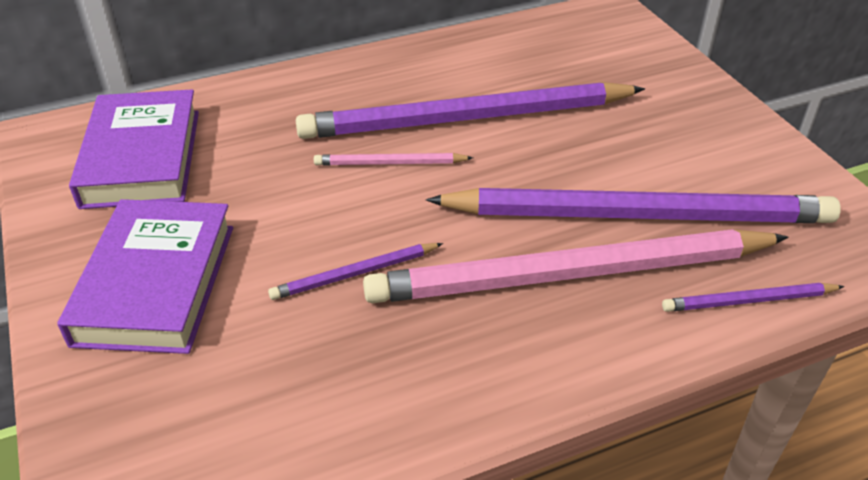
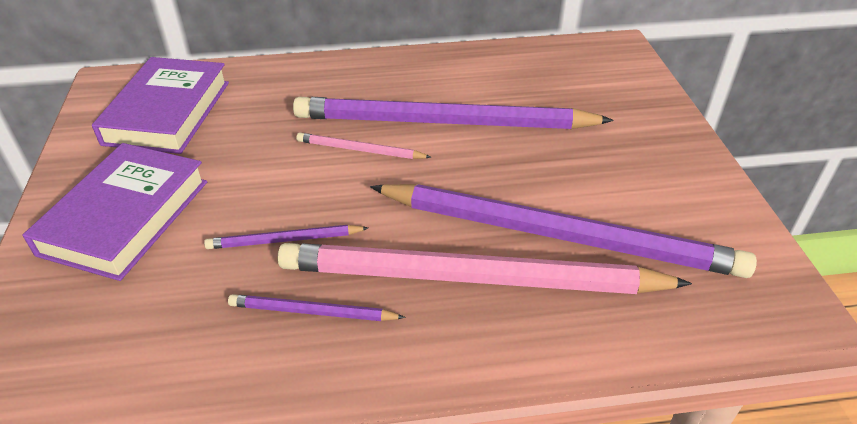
camera: 15 degrees right, 0 degrees up
purple pencil [662,283,844,312] -> purple pencil moved to [228,294,405,321]

